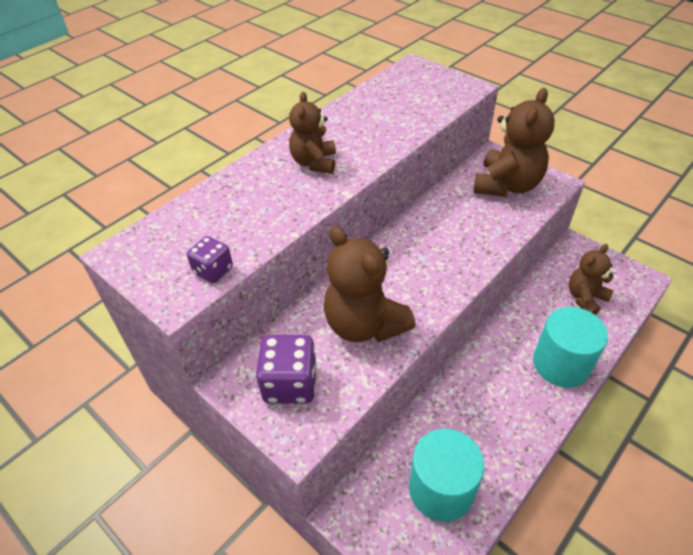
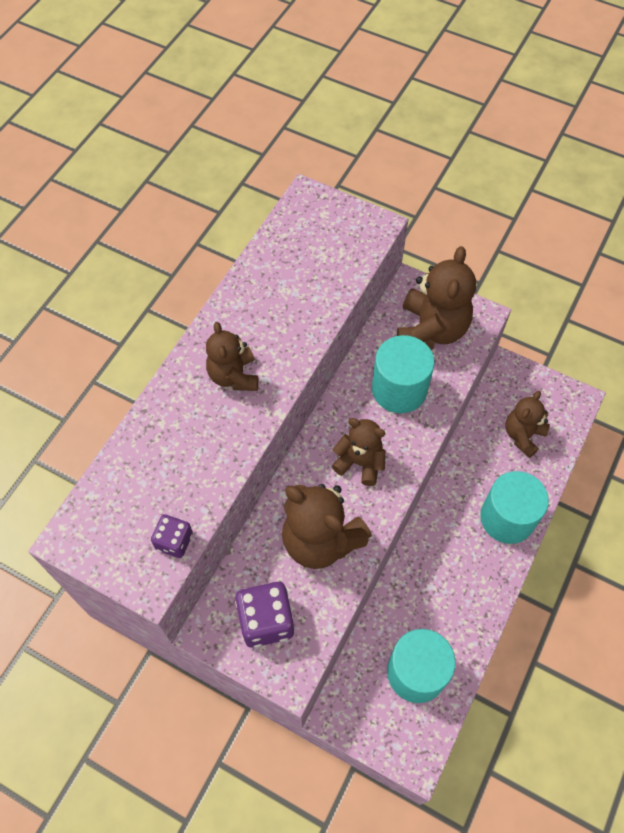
camera: 15 degrees left, 15 degrees up
none -> brown teddy bear [332,418,385,486]
none -> turquoise cylinder [372,335,434,413]

